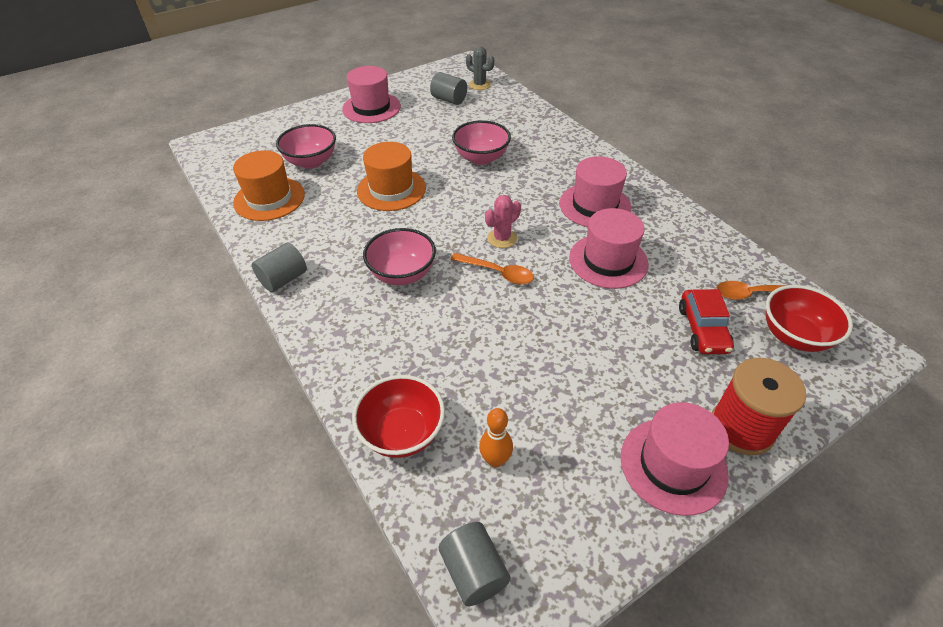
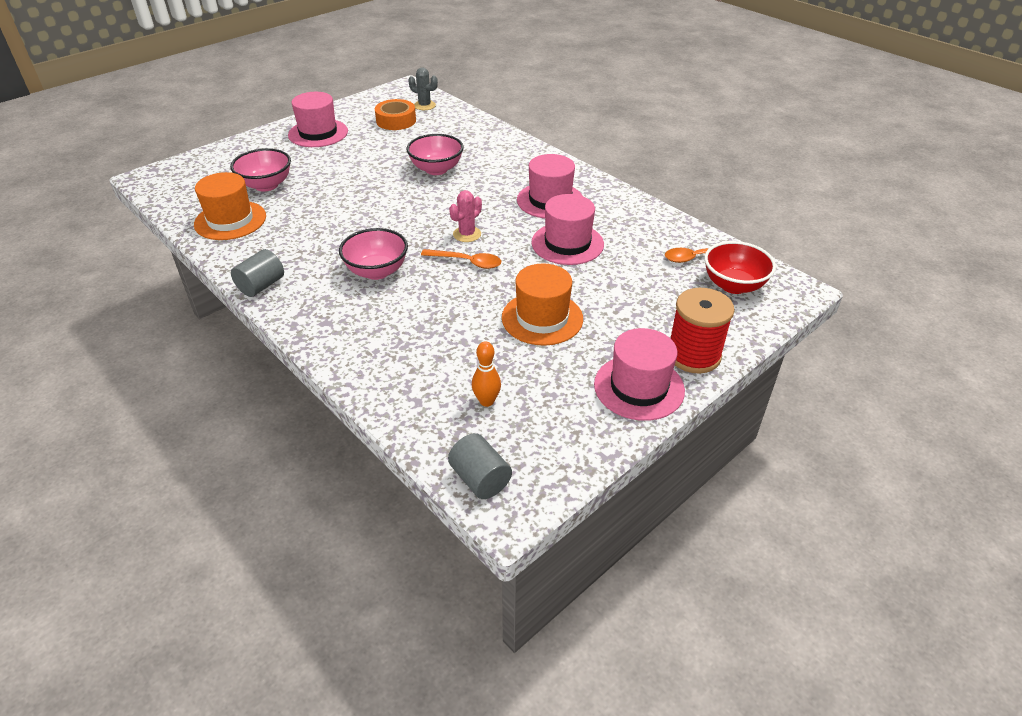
camera: 10 degrees left, 5 degrees down
red bowl [352,375,445,458] -> none
orange hat [357,142,426,211] -> orange hat moved to [502,263,583,346]
grey cylinder [430,72,467,105] -> orange tape [375,99,416,130]
red car [679,289,734,354] -> none

